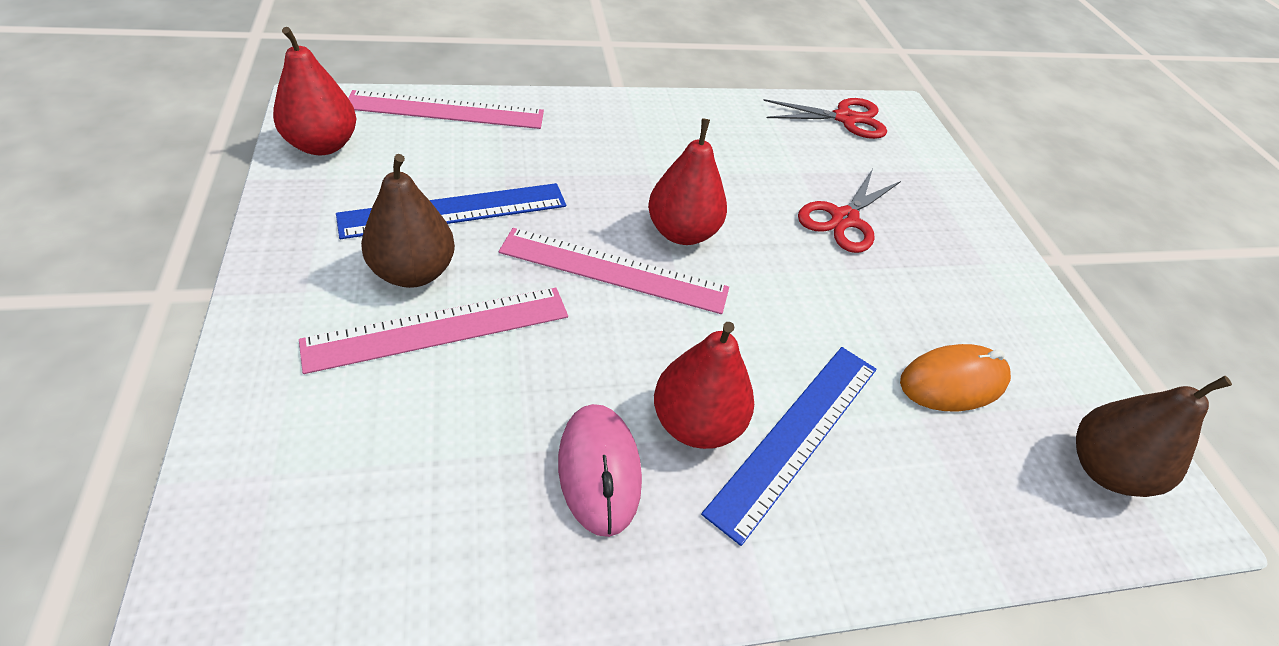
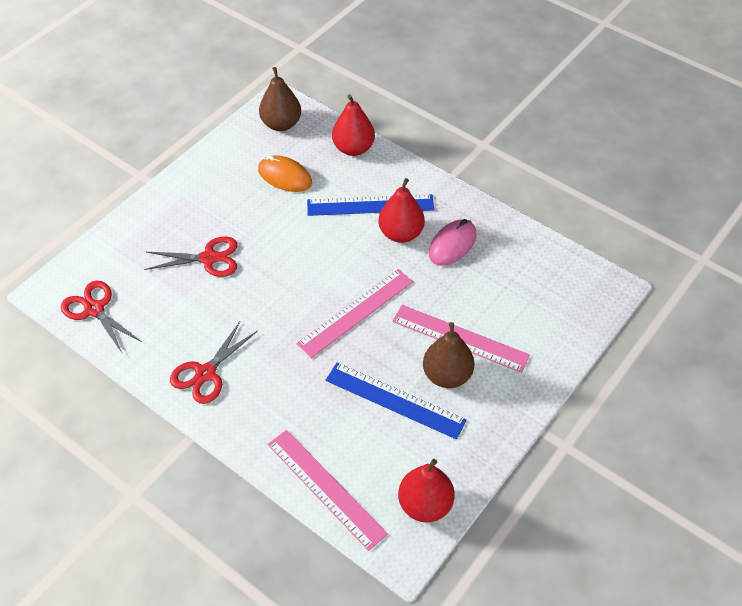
camera: 125 degrees left, 5 degrees up
pink ruler [499,228,729,314] -> pink ruler turned 75 degrees clockwise [297,269,413,358]
red pear [648,119,727,245] -> red pear moved to [332,94,375,156]
none -> red scissors [170,321,257,404]

